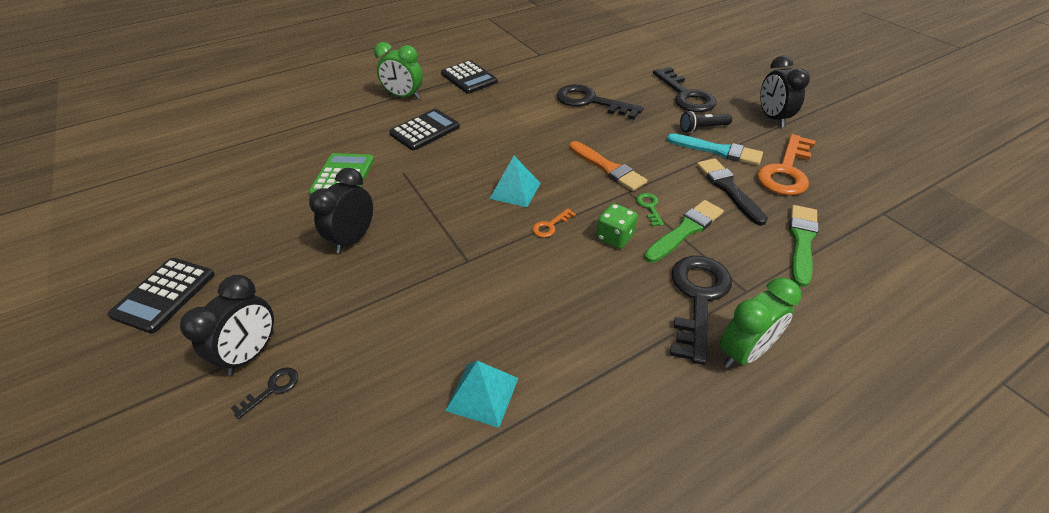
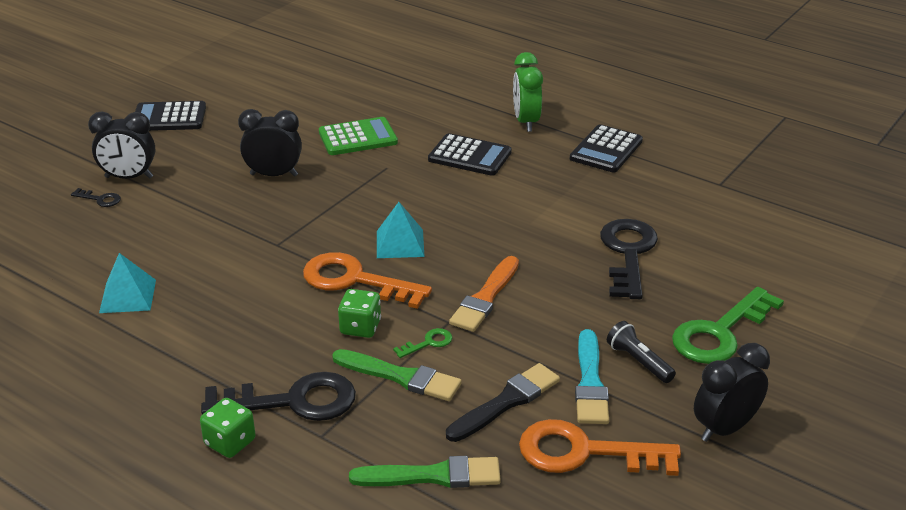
camera: 65 degrees right, 10 degrees down
orange key [533,208,576,238] -> orange key [303,252,432,309], size x2.30
black key [653,67,716,112] -> green key [672,287,784,364]
green clock [720,278,801,368] -> green dice [200,398,256,458]

